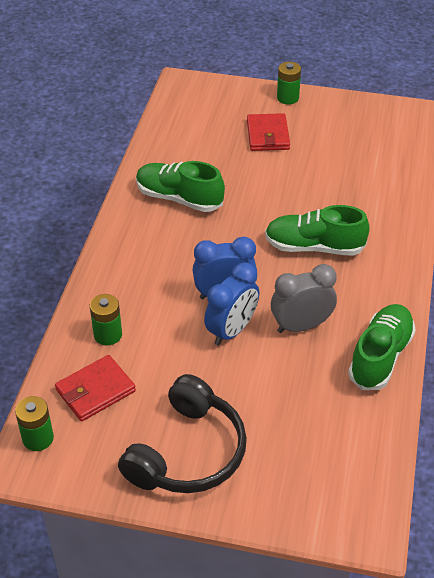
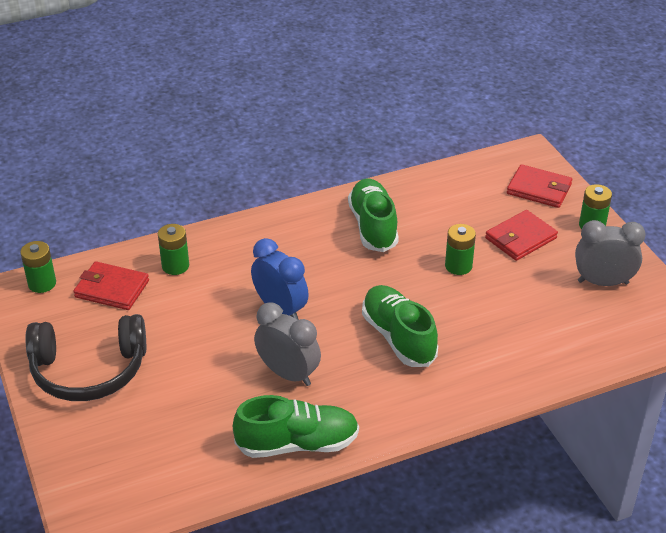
camera: 55 degrees right, 5 degrees down
blue clock [204,262,259,346] -> none
none -> green battery [445,224,476,275]
none -> red wallet [507,164,572,208]
none -> grey clock [575,220,645,286]

